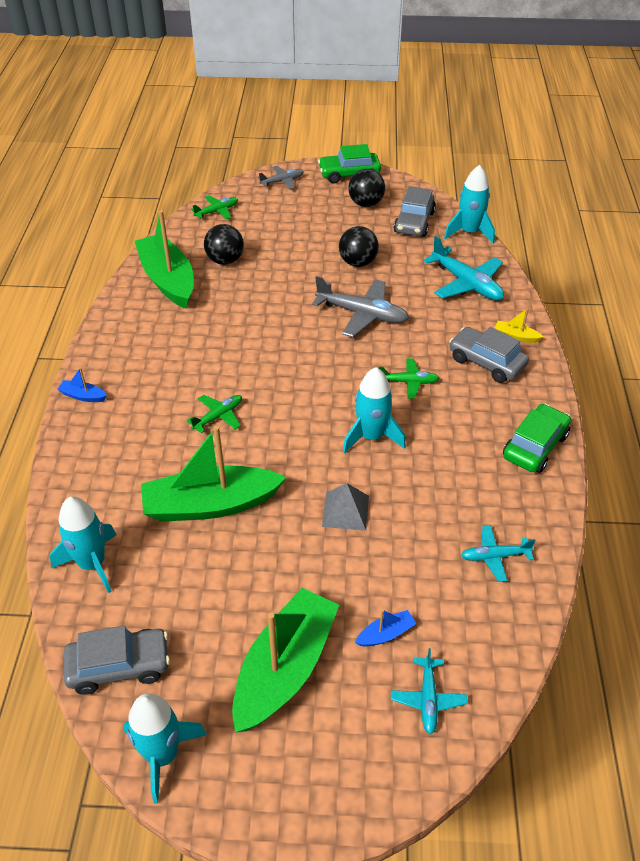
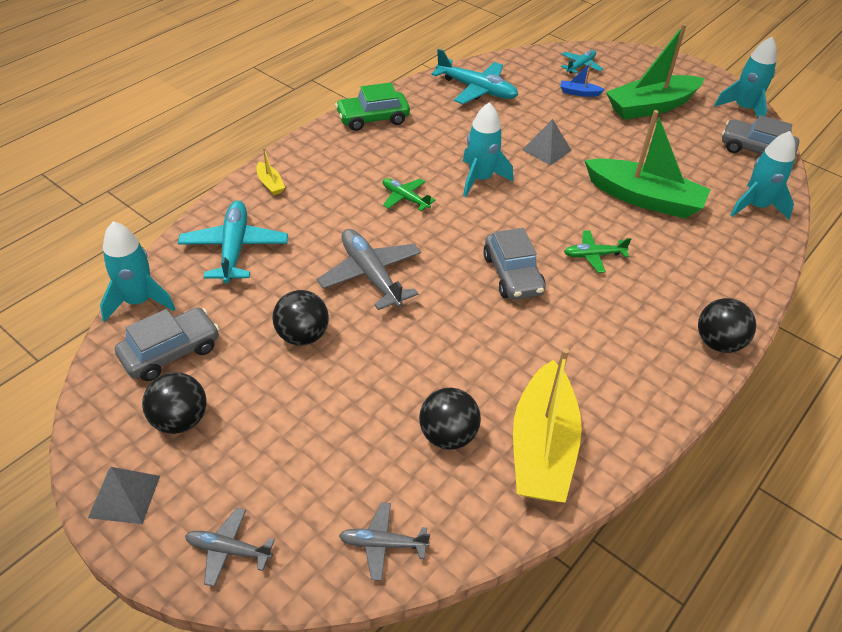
camera: 145 degrees left, 0 degrees up
blue boat [57,367,107,402] -> black ball [698,298,756,353]
green boat [135,210,194,308] -> yellow boat [513,348,582,503]
green plane [191,196,238,219] -> grey plane [339,502,430,581]
green car [318,144,381,184] -> grey pyramid [88,467,160,524]
grey car [449,327,529,383] -> grey car moved to [483,228,546,300]
turquoise plane [461,525,536,582] -> turquoise plane [431,49,518,104], size x1.74

